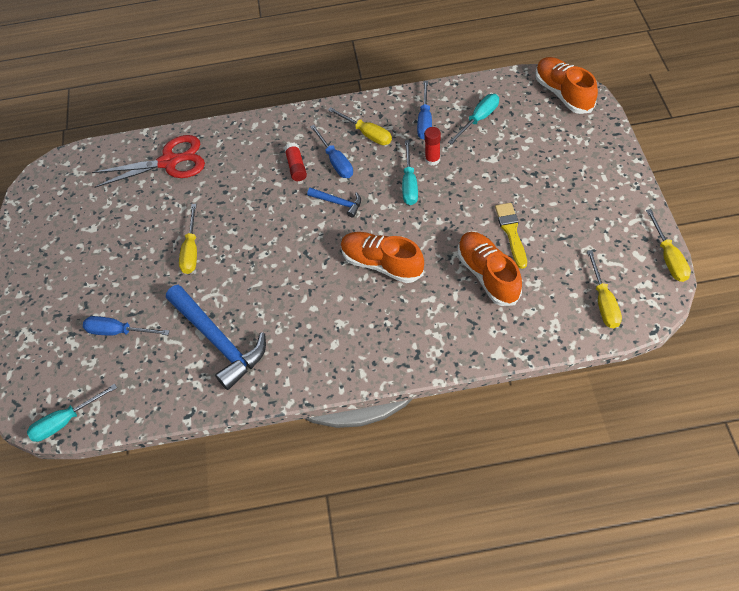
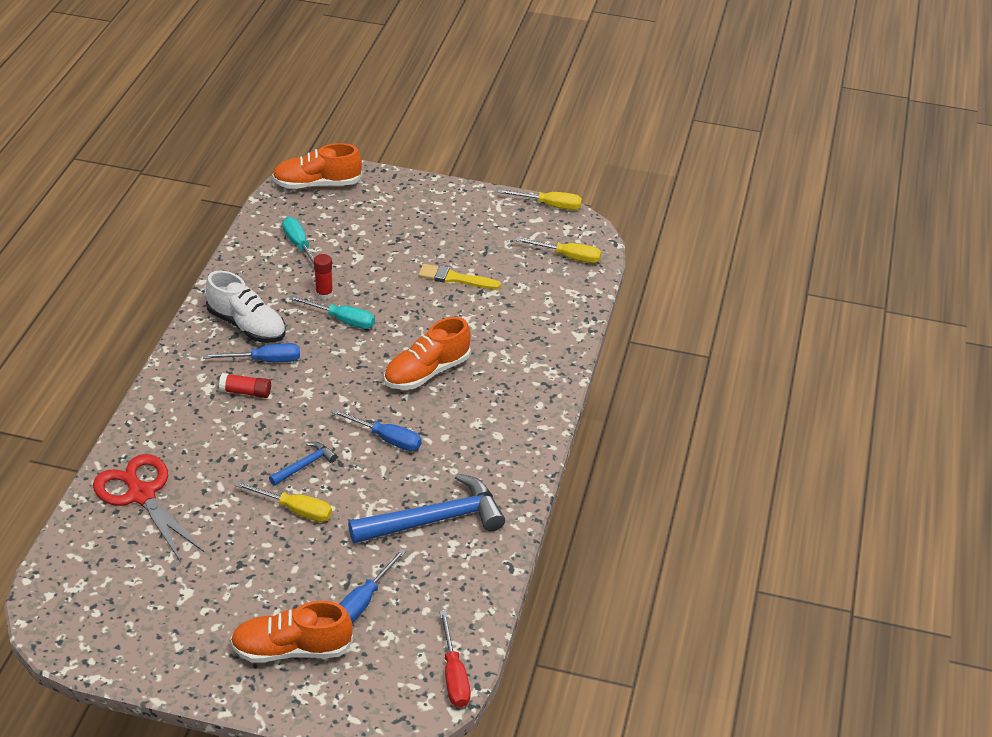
camera: 75 degrees left, 15 degrees down
turquoise screwdriver [27,384,117,442] -> red screwdriver [440,611,471,707]
red scissors [92,135,205,188] -> red scissors turned 45 degrees counterclockwise [93,454,204,562]
blue hammer [307,188,361,218] -> blue hammer moved to [269,442,337,486]
yellow screwdriver [328,107,392,145] -> white shoe [205,270,286,343]
blue screwdriver [417,81,432,140] -> blue screwdriver moved to [331,408,421,451]
orange shoe [458,232,522,306] -> orange shoe moved to [230,601,353,663]

